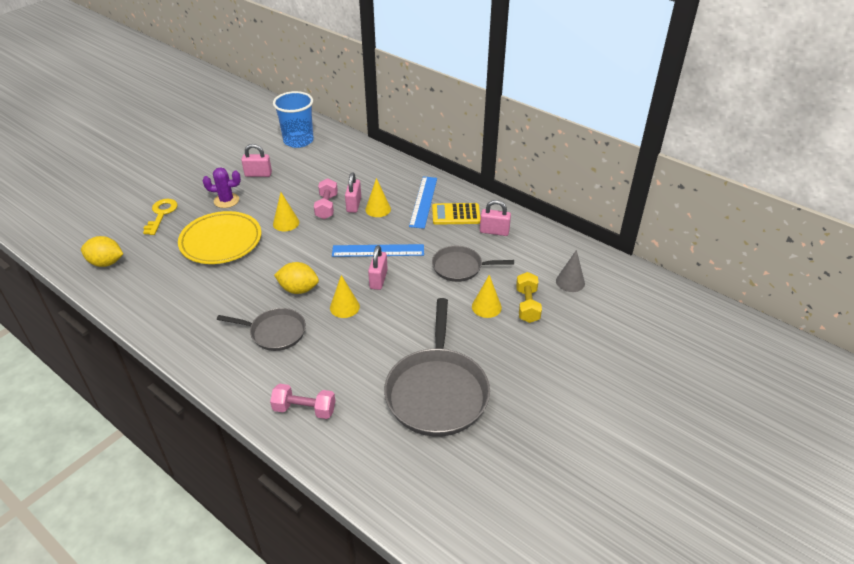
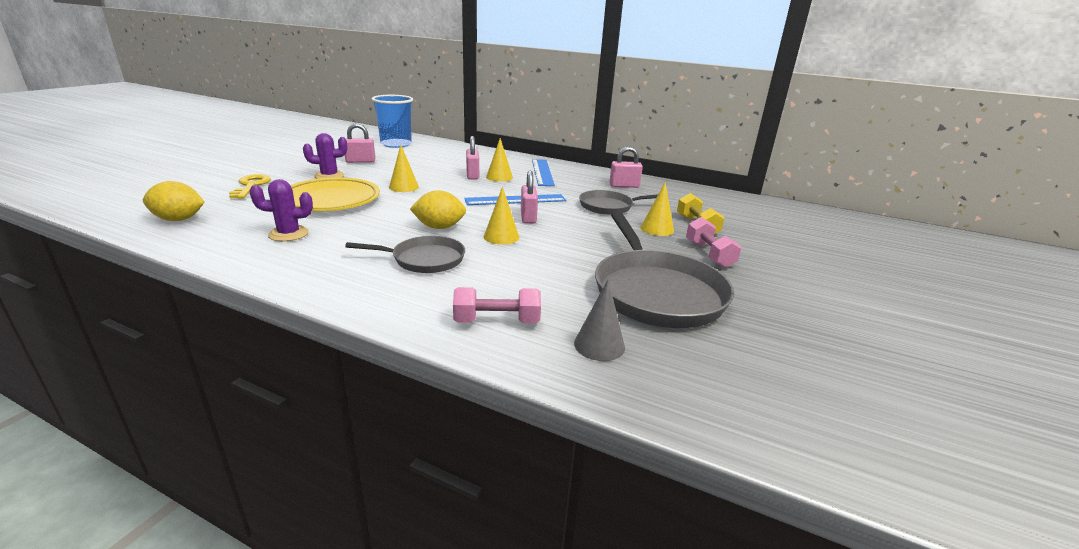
camera: 15 degrees left, 15 degrees down
pink dumbbell [314,178,338,219] -> pink dumbbell moved to [686,217,741,268]
yellow calculator [432,203,480,225] -> none
grey cone [556,250,585,292] -> grey cone moved to [574,280,625,361]
none -> purple cactus [249,179,313,241]

